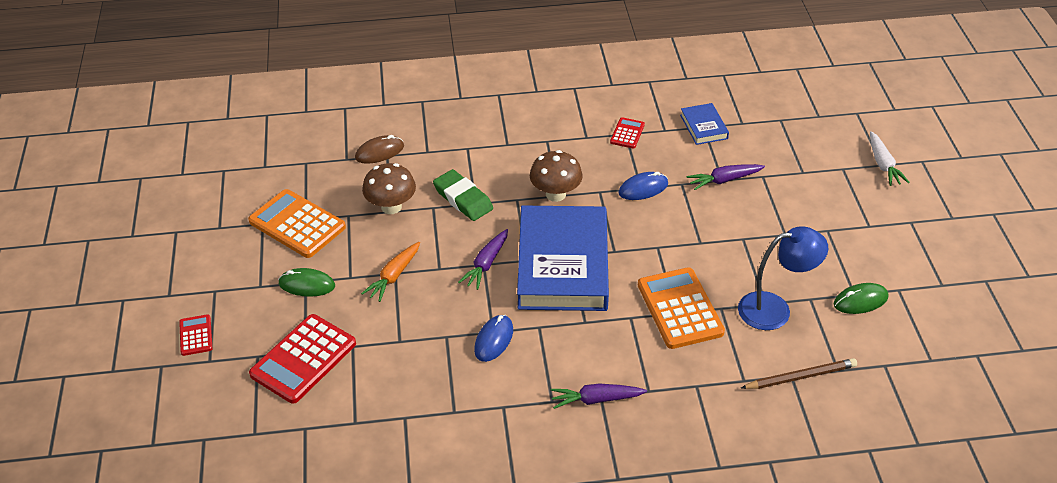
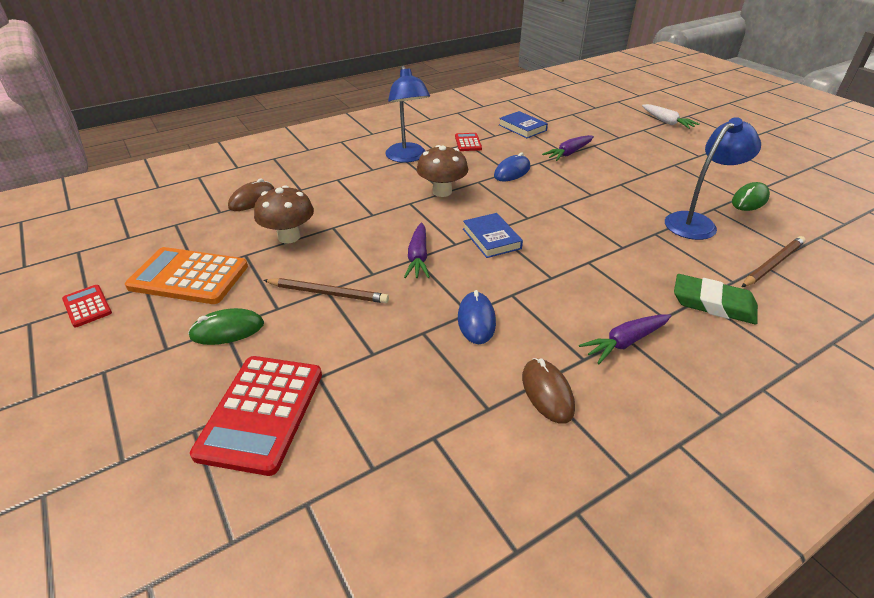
camera: 25 degrees left, 5 degrees down
red calculator [179,314,213,356] -> red calculator moved to [62,285,112,327]
orange carrot [361,242,420,302] -> brown pencil [263,278,389,303]
green eraser [433,169,493,221] -> green eraser moved to [674,274,758,324]
blue book [517,205,609,311] -> blue book [463,213,523,258], size x0.43
orange calculator [638,267,725,349] -> none
none -> blue lamp [385,66,430,163]
none -> brown mouse [522,358,575,424]

